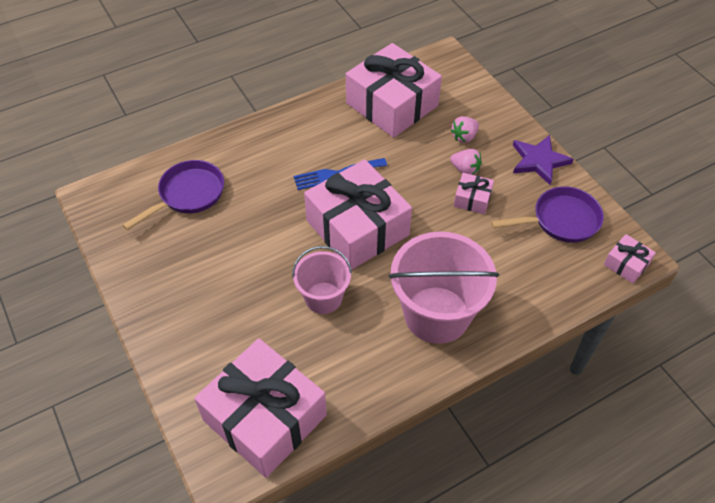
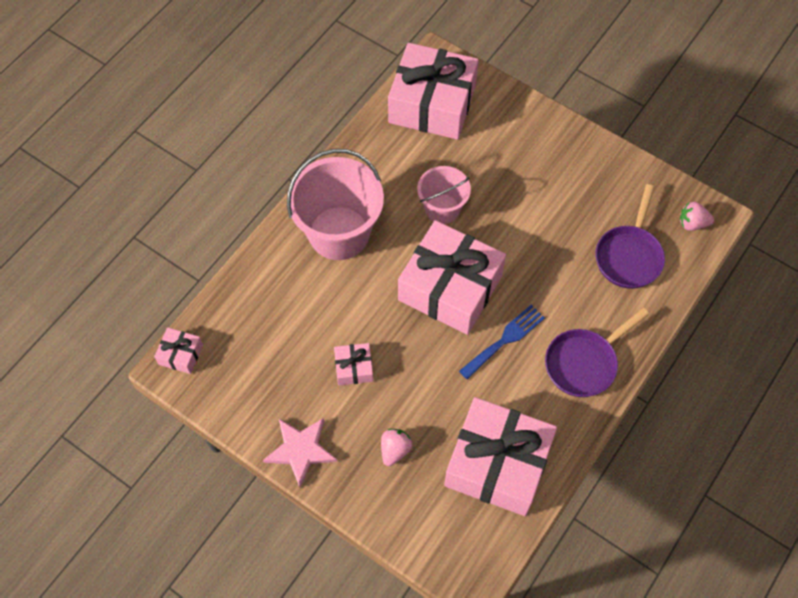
camera: 155 degrees right, 10 degrees up
pink strawberry [450,149,482,175] -> pink strawberry moved to [680,202,714,231]
purple pan [491,187,604,243] -> purple pan moved to [545,308,649,397]
purple star [513,135,574,185] -> pink star [263,418,337,487]

